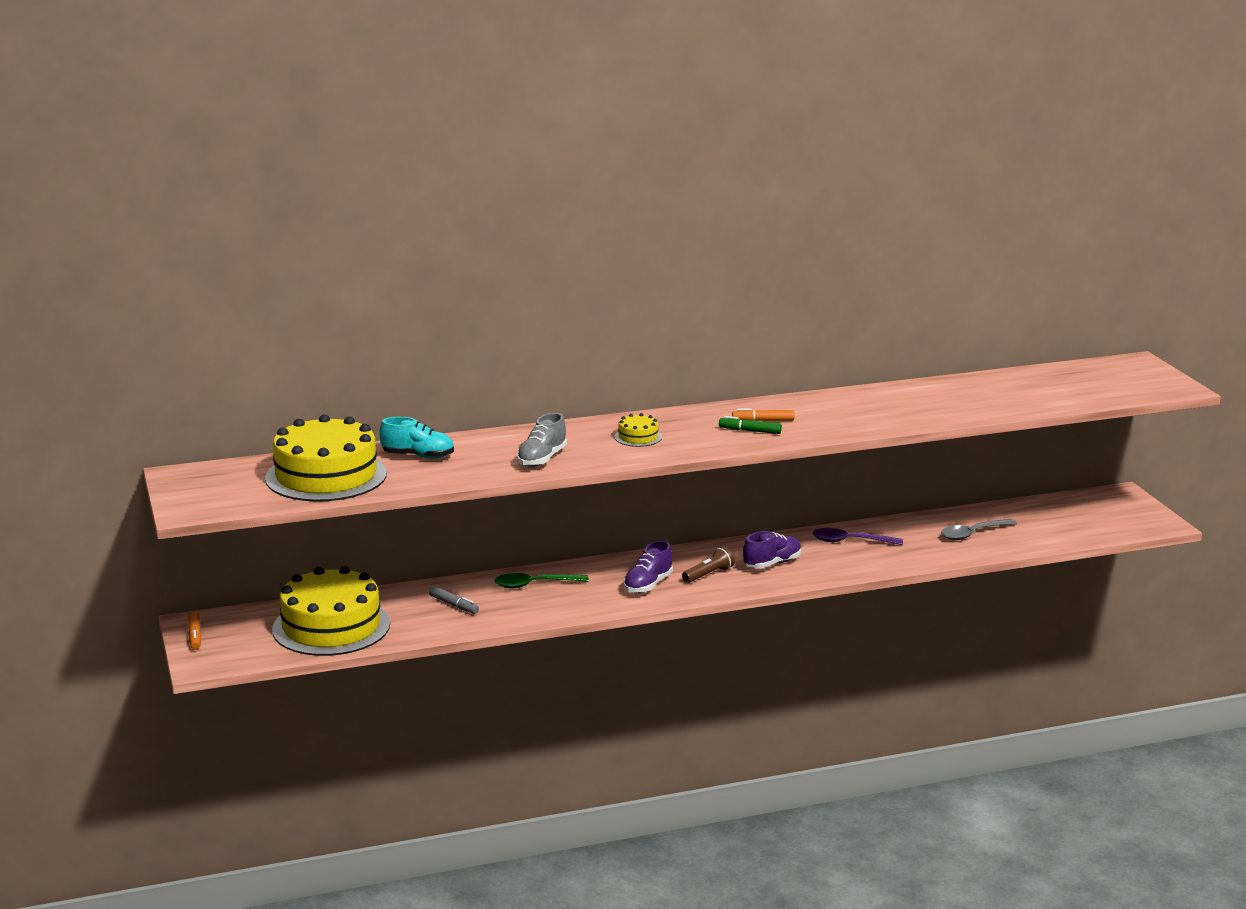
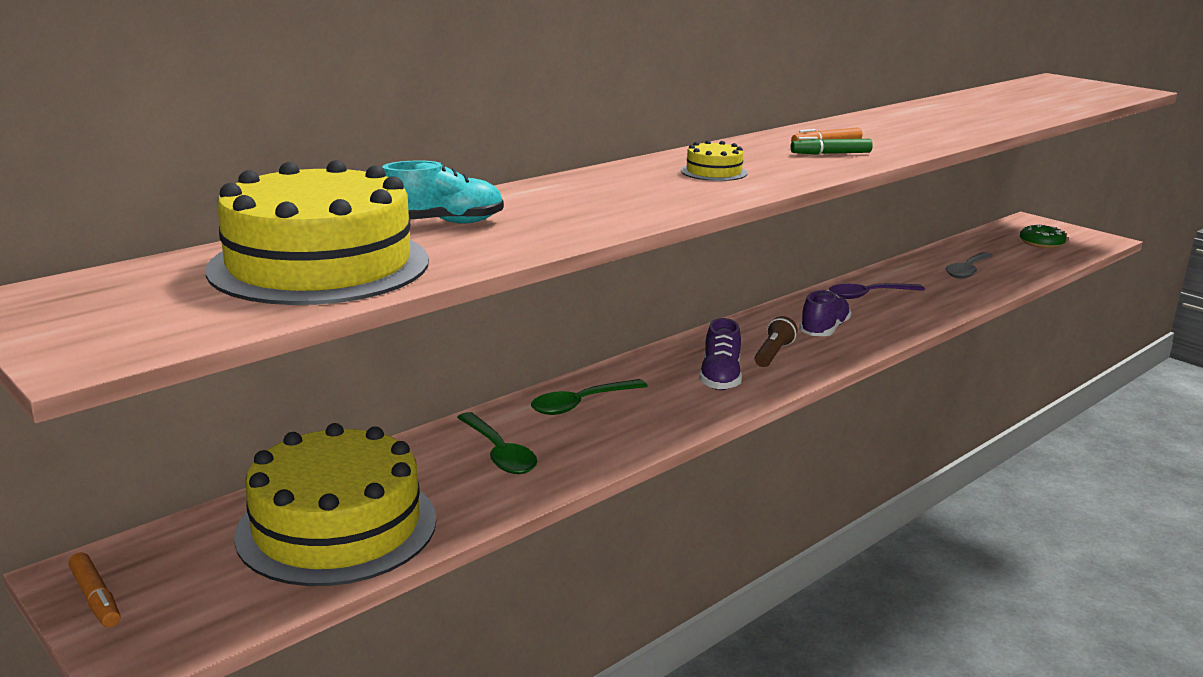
camera: 25 degrees left, 0 degrees up
grey marker [429,586,479,614] -> green spoon [457,412,537,474]
grey shoe [517,412,567,467] -> none
none -> green donut [1020,224,1066,248]

